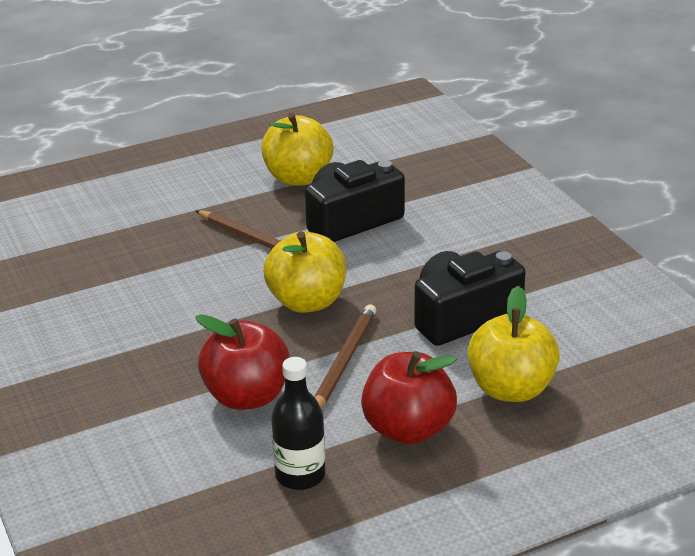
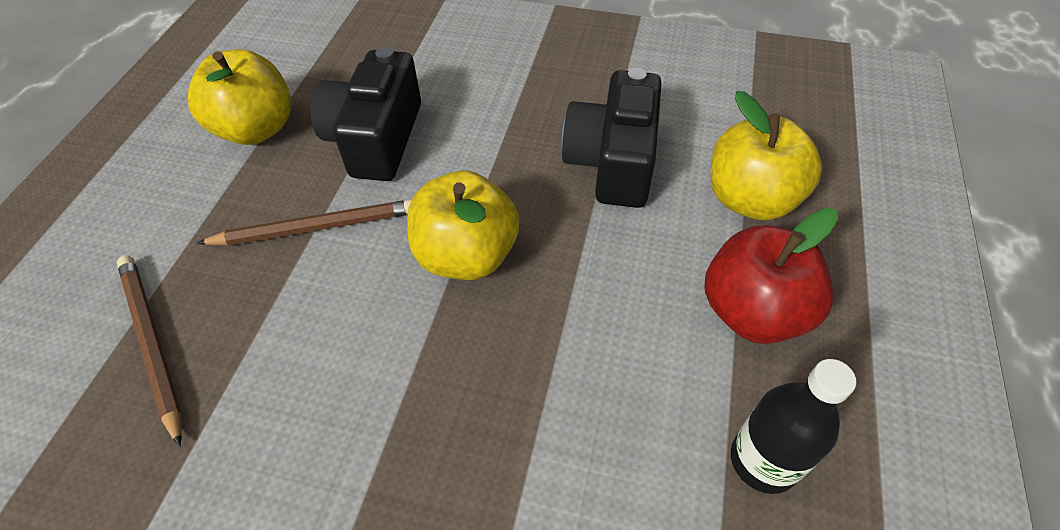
camera: 50 degrees left, 20 degrees up
red apple [195,314,290,410] -> none
brown pencil [314,304,376,408] -> brown pencil moved to [117,255,182,447]

